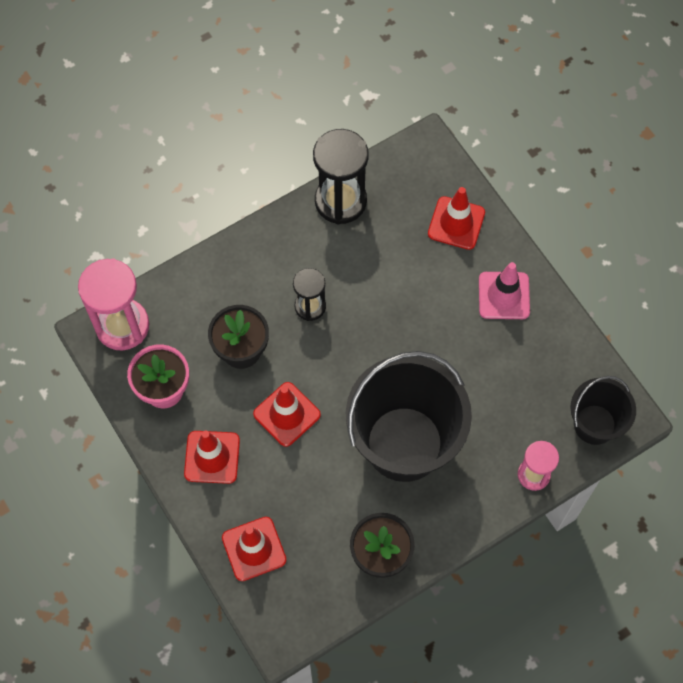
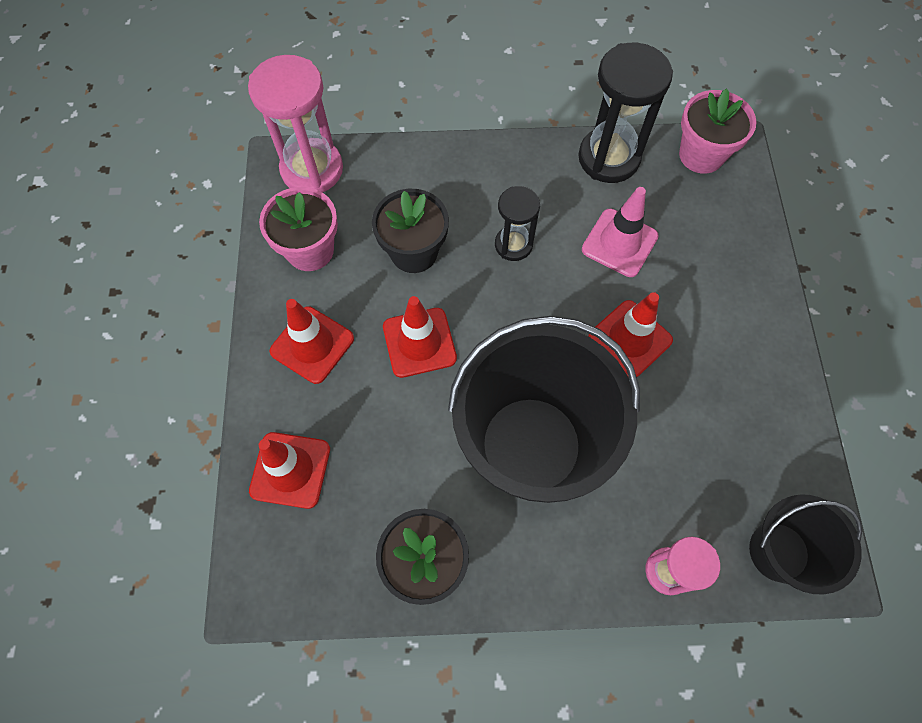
camera: 30 degrees right, 0 degrees up
red traffic cone [428,187,485,250] -> red traffic cone moved to [588,292,673,378]
pink traffic cone [479,262,530,319] -> pink traffic cone moved to [582,187,659,277]
none -> pink flower pot [679,88,756,174]

